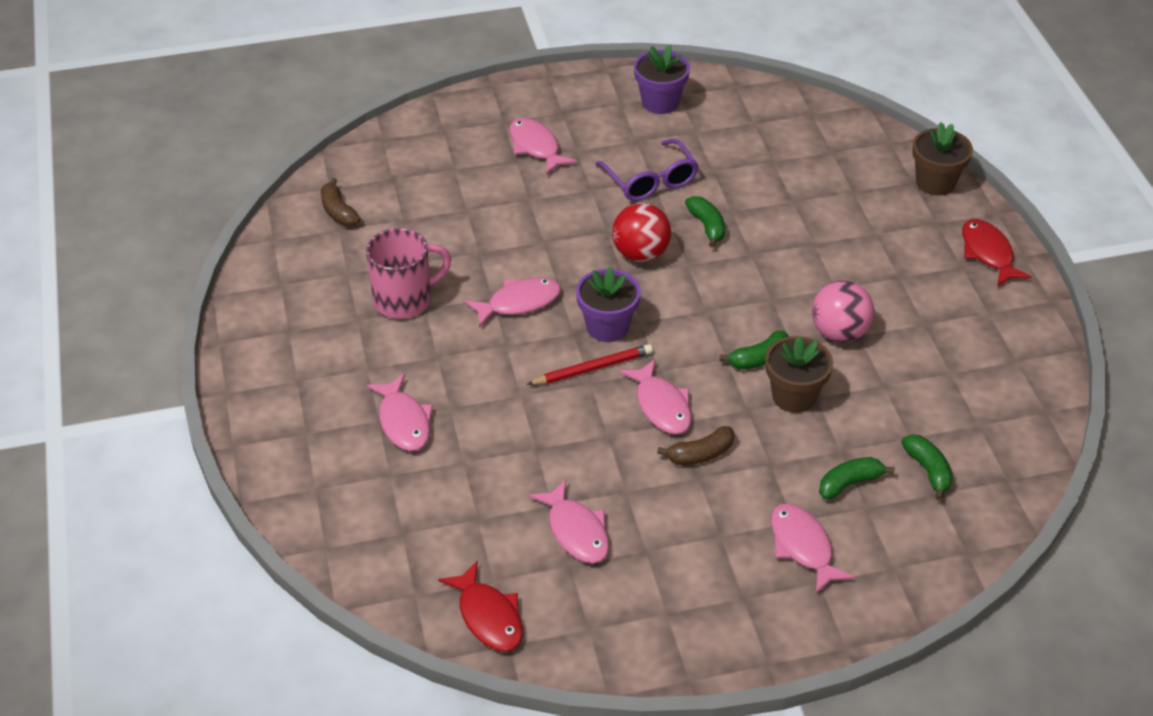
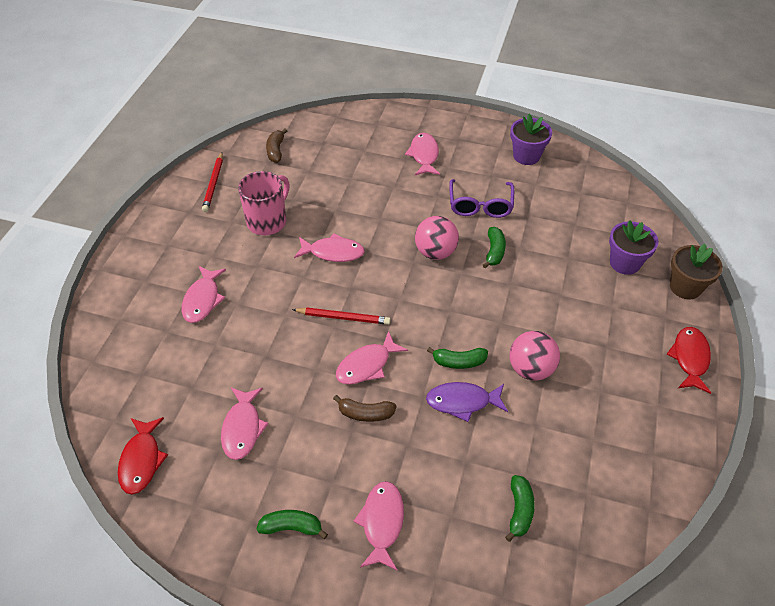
camera: 30 degrees right, 5 degrees up
pink mug [366,228,451,319] -> pink mug turned 60 degrees counterclockwise [238,171,290,235]
purple flower pot [576,267,641,342] -> purple flower pot moved to [609,220,659,275]
red ball [612,203,671,262] -> pink ball [415,216,459,260]
pink fish [619,359,692,434] -> pink fish turned 45 degrees clockwise [336,331,408,385]
brown flower pot [765,336,833,413] -> purple fish [426,382,508,422]
green banana [819,457,895,499] -> green banana moved to [257,510,328,539]
none -> red pencil [202,152,223,212]

